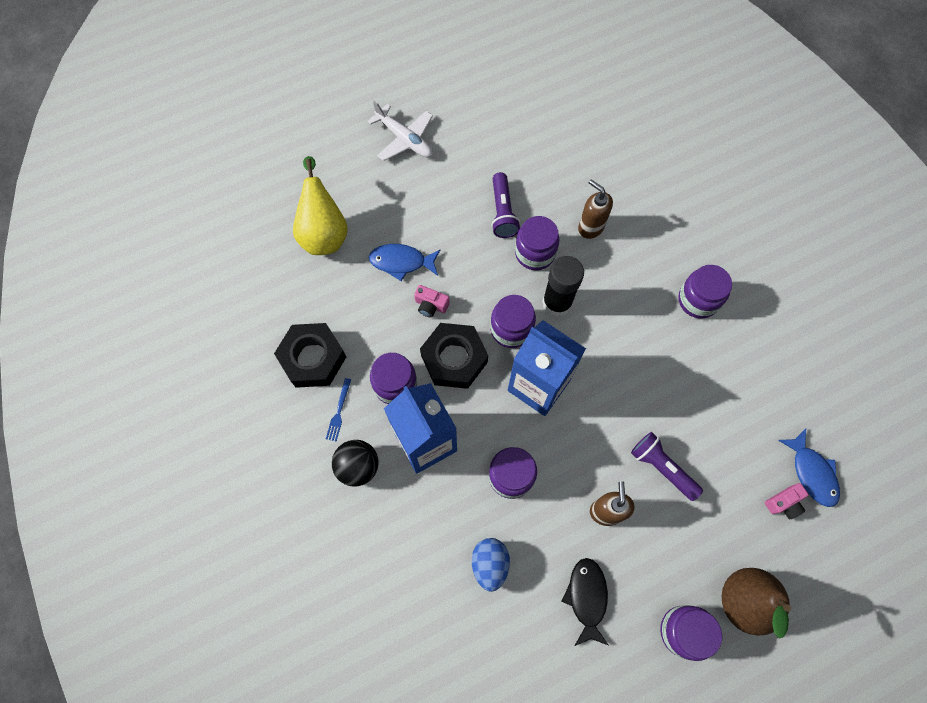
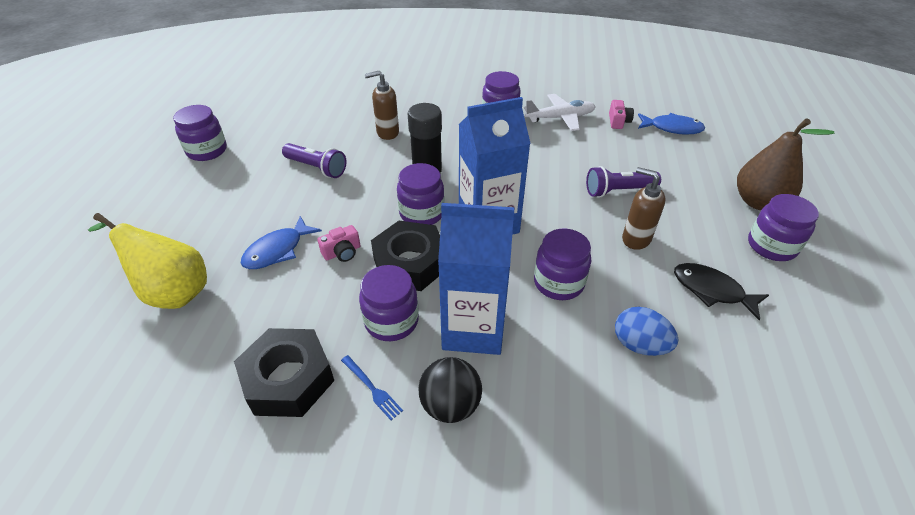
camera: 55 degrees left, 25 degrees down
white plane [368,101,433,161] -> white plane moved to [524,94,596,131]
purple jar [515,216,559,270] -> purple jar moved to [173,105,227,161]
pink camera [765,483,809,519] -> pink camera moved to [609,100,634,129]

